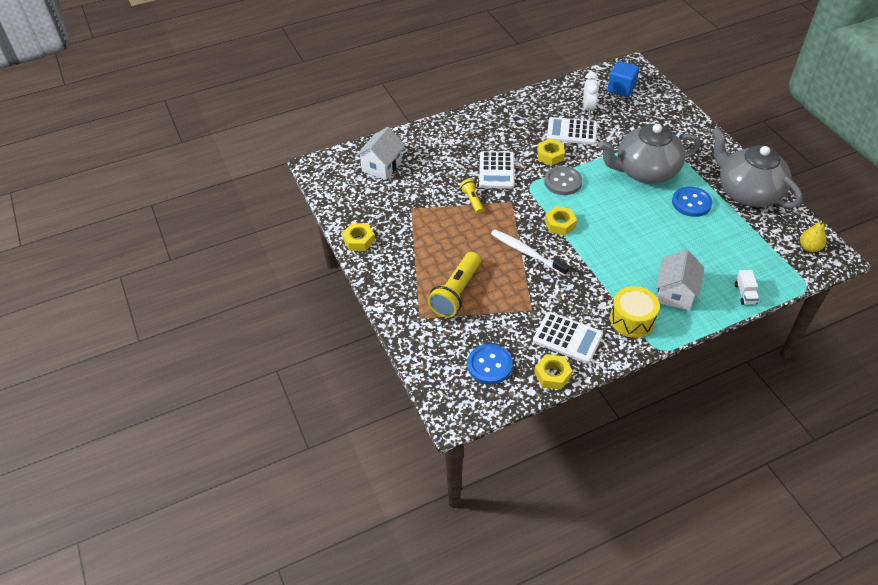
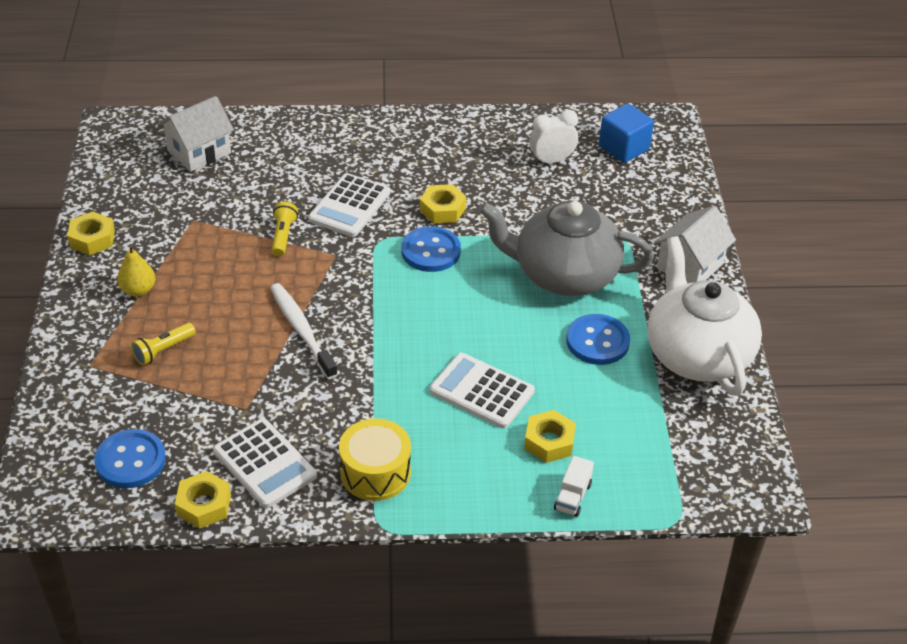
camera: 20 degrees right, 5 degrees down
yellow flashlight [427,252,481,318] -> yellow flashlight [131,323,196,365], size x0.54
grey button [544,166,582,195] -> blue button [401,226,461,272]
yellow nut [545,206,577,235] -> yellow nut moved to [524,410,576,463]
white calculator [547,117,597,145] -> white calculator moved to [429,353,535,429]
white clock [583,72,599,115] -> white clock turned 135 degrees counterclockwise [529,110,578,165]
white house [656,250,704,310] -> white house moved to [654,206,736,283]
grey teapot [712,127,802,208] -> white teapot [647,236,762,396]
yellow pear [800,219,827,252] -> yellow pear moved to [117,245,155,297]

